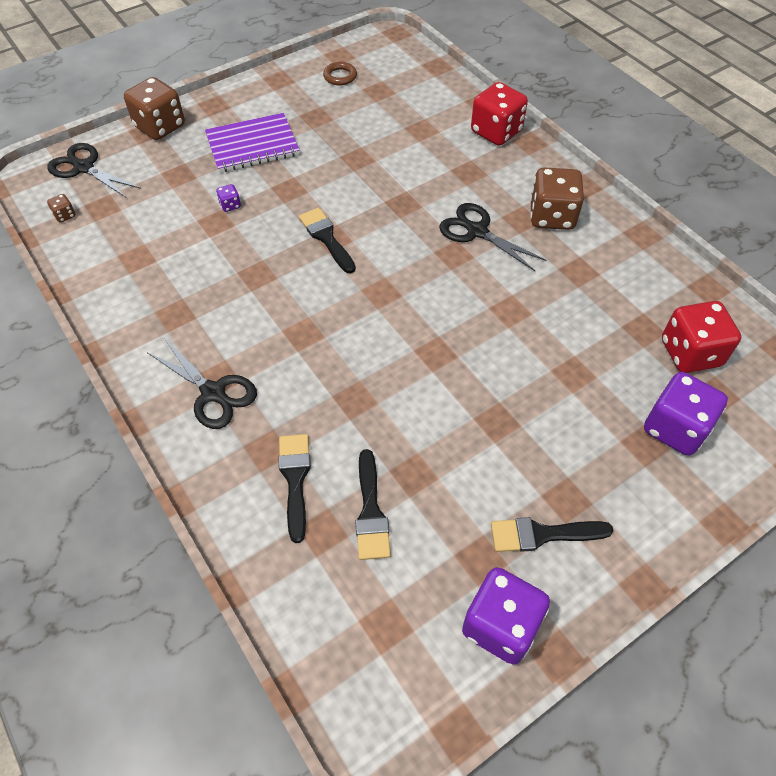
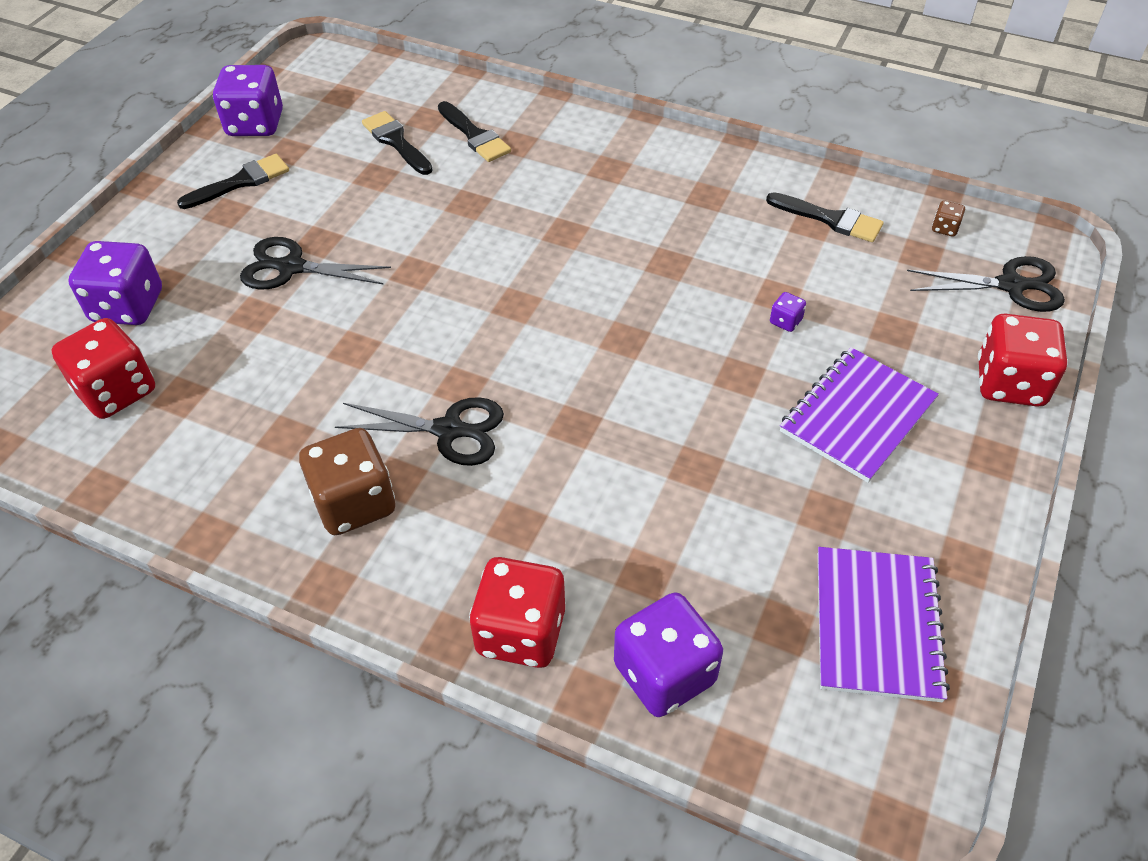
camera: 150 degrees right, 5 degrees down
brown dice [124,77,185,140] -> red dice [978,314,1067,407]
black scissors [148,338,257,429] -> black scissors moved to [240,237,391,290]
black brush [299,208,356,274] -> black brush moved to [766,192,884,242]
brown ring [323,62,357,85] -> purple notebook [818,547,950,702]
none -> purple dice [614,592,723,717]

